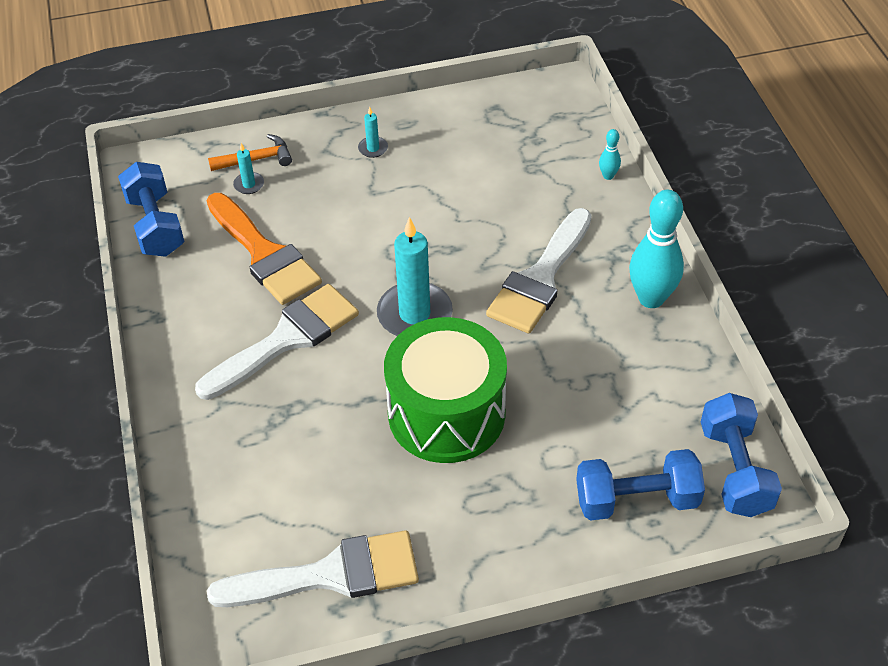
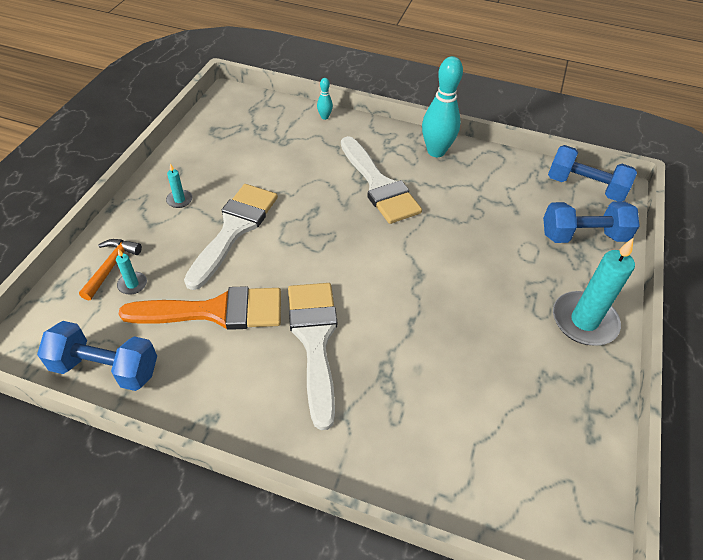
camera: 60 degrees left, 0 degrees up
white brush [207,530,419,607] -> white brush moved to [184,184,278,290]
turquoise candle [377,217,453,336] -> turquoise candle moved to [553,238,635,346]
green drum [384,317,507,463] -> none
blue dumbbell [576,449,705,521] -> blue dumbbell turned 60 degrees clockwise [543,201,640,243]

